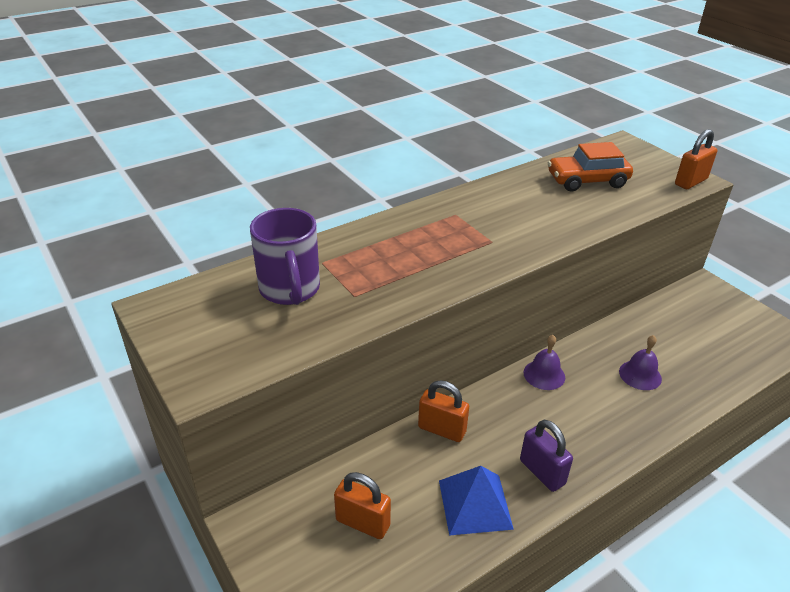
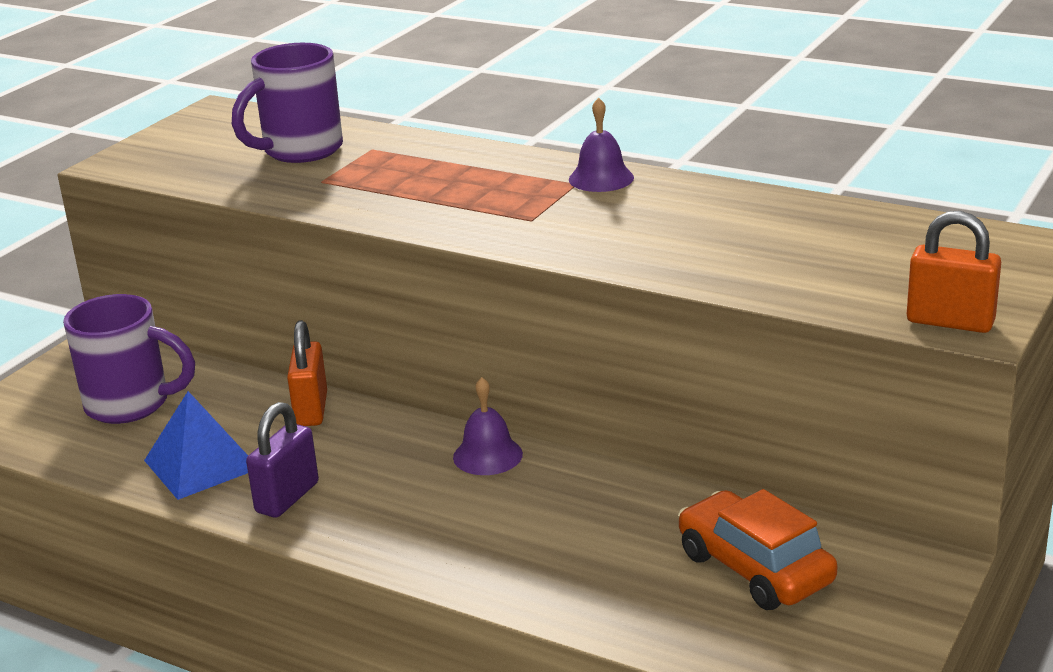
camera: 65 degrees right, 10 degrees down
orange padlock [334,472,391,539] -> purple mug [63,294,195,424]
orange car [548,142,633,192] -> orange car moved to [678,489,837,610]
purple bell [619,335,662,390] -> purple bell moved to [569,97,634,192]

